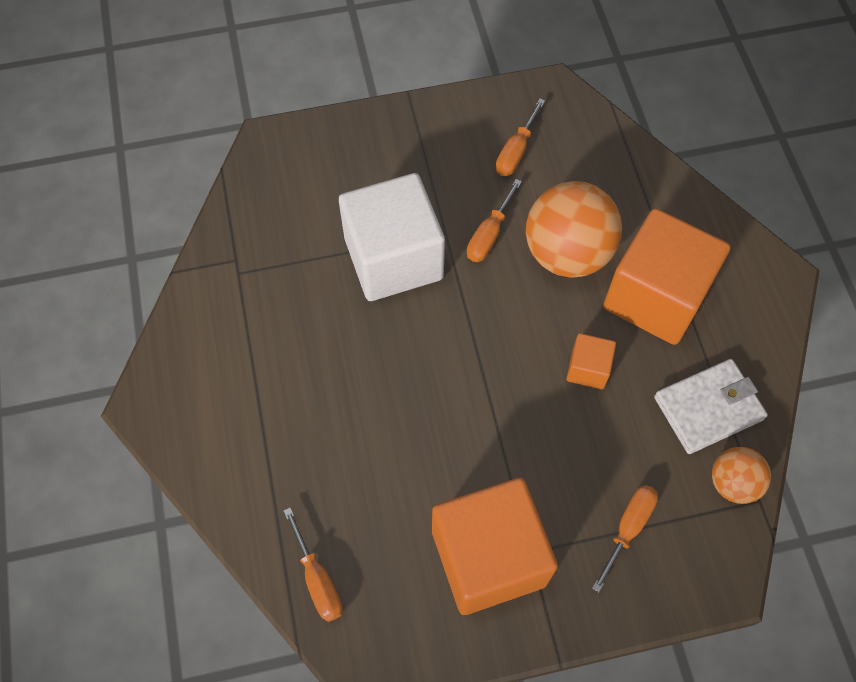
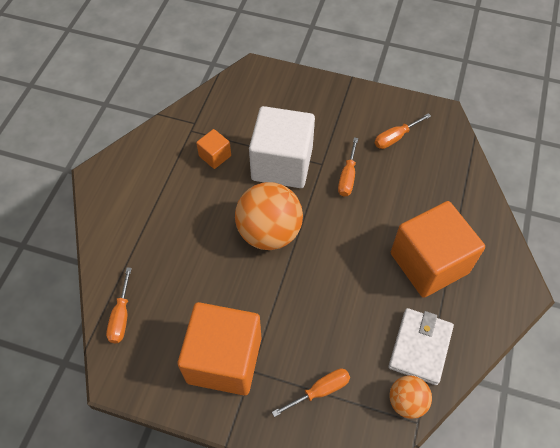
camera: 30 degrees right, 5 degrees down
orange screwdriver [467,179,522,262] -> orange screwdriver turned 45 degrees counterclockwise [338,137,358,197]
orange ball [526,181,622,278] -> orange ball moved to [235,182,303,250]
orange cube [566,333,616,389] -> orange cube moved to [196,129,231,169]
white wallet [654,359,768,454] -> white wallet turned 75 degrees counterclockwise [388,308,454,385]

